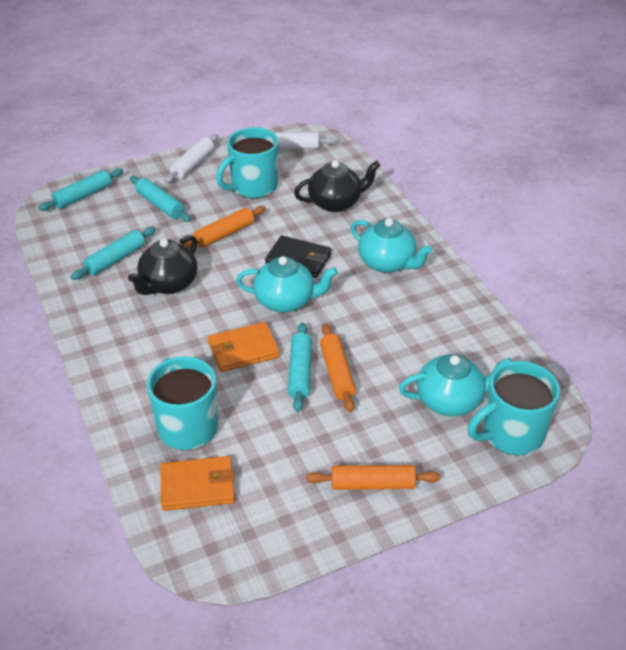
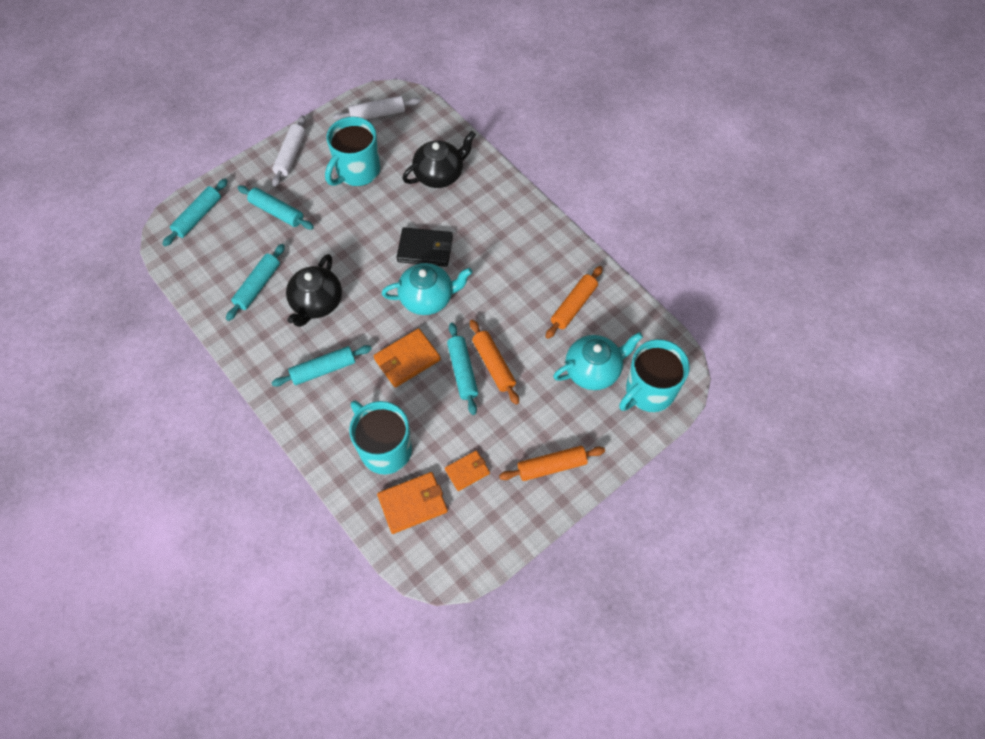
camera: 15 degrees left, 20 degrees up
orange rolling pin [182,206,266,249] -> orange rolling pin moved to [546,266,603,339]
turquoise teapot [351,218,433,273] -> none
none -> turquoise rolling pin [271,345,372,387]
none -> orange wallet [445,450,490,491]

